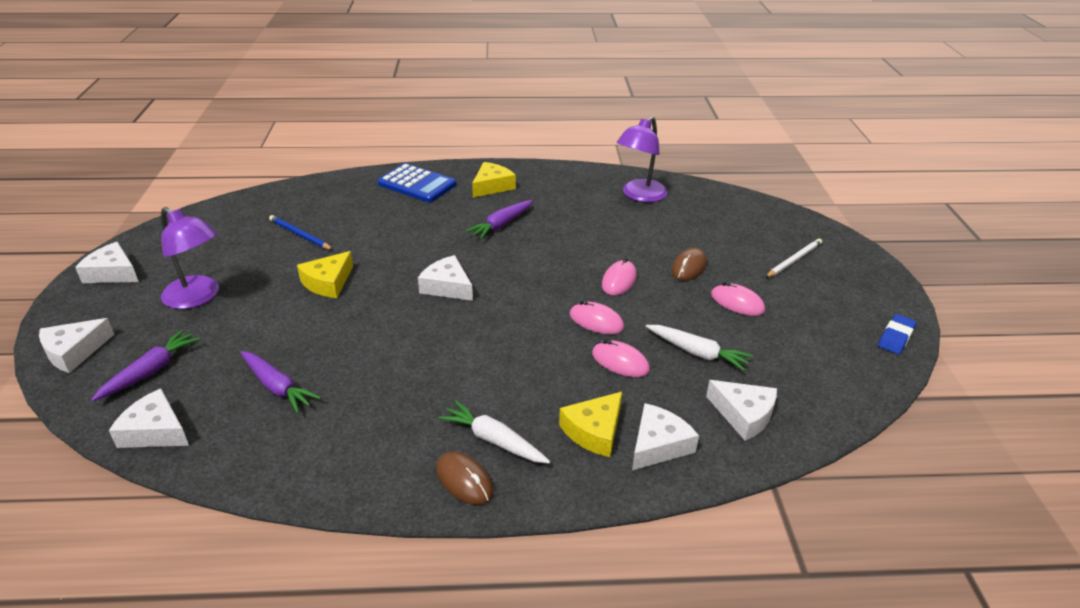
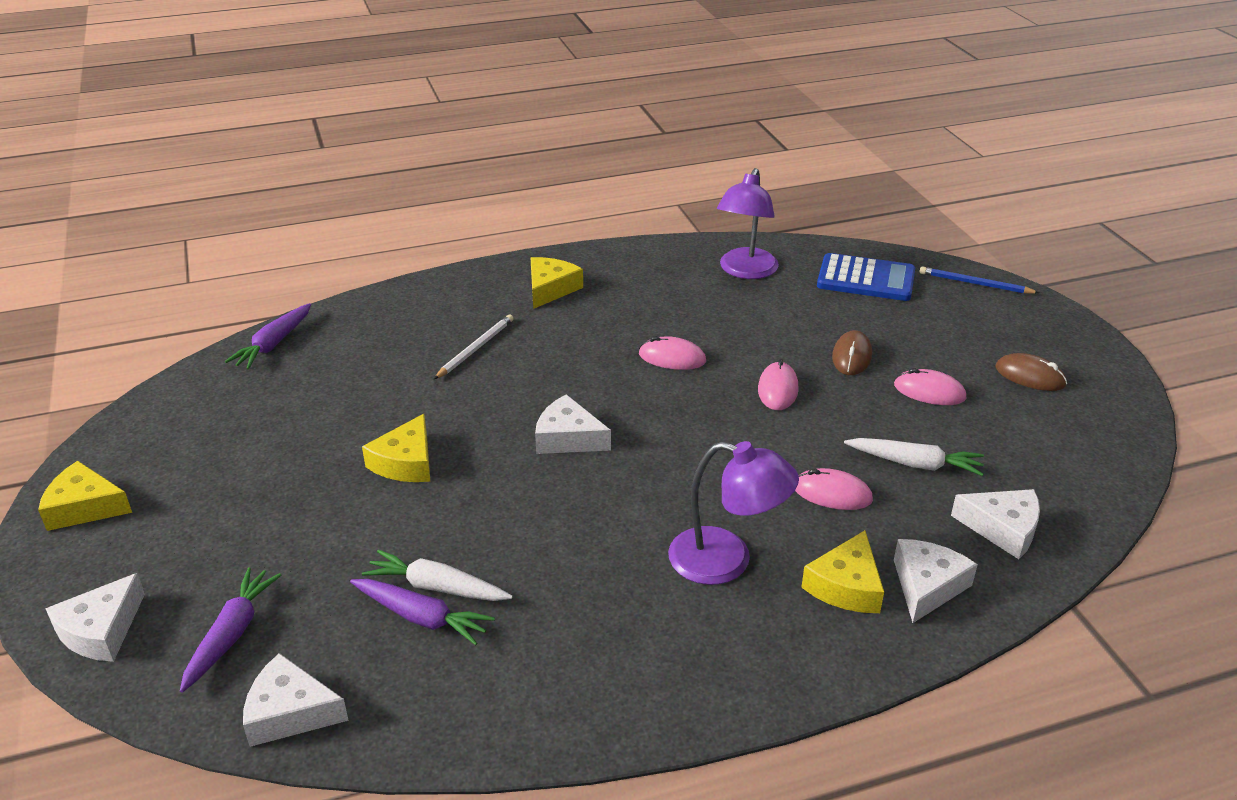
camera: 15 degrees left, 0 degrees up
white cheese [75,242,139,283] -> yellow cheese [38,461,132,531]
purple lamp [161,207,219,309] -> purple lamp moved to [668,441,799,585]
blue pencil [269,215,333,250] -> blue pencil moved to [920,266,1039,294]
blue calculator [377,163,456,202] -> blue calculator moved to [817,253,915,301]
brown mouse [436,451,493,505] -> brown mouse moved to [995,353,1067,391]
white carrot [438,401,550,464] -> white carrot moved to [362,550,513,601]
purple carrot [466,200,533,239] -> purple carrot moved to [225,303,311,369]
pink mouse [570,300,624,334] -> pink mouse moved to [639,336,706,370]
white pencil [765,238,822,278] -> white pencil moved to [434,314,514,379]
blue eraser [878,314,916,354] -> none

